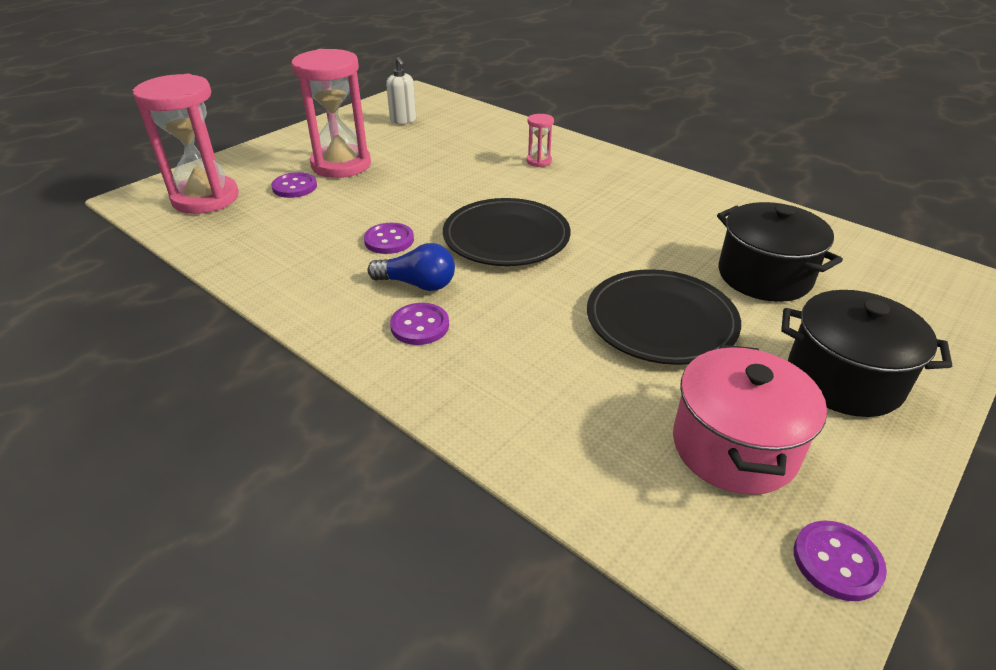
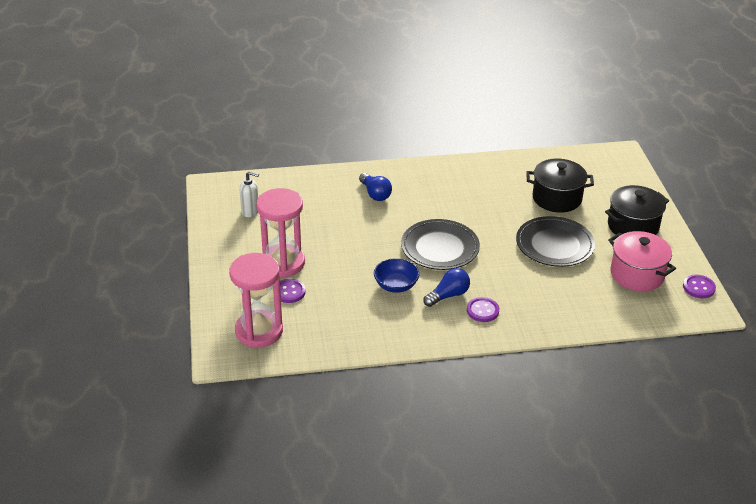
camera: 50 degrees left, 0 degrees up
purple button [364,223,414,254] -> blue bowl [374,258,419,293]
pink hourglass [526,114,554,167] -> blue light bulb [359,173,392,201]

